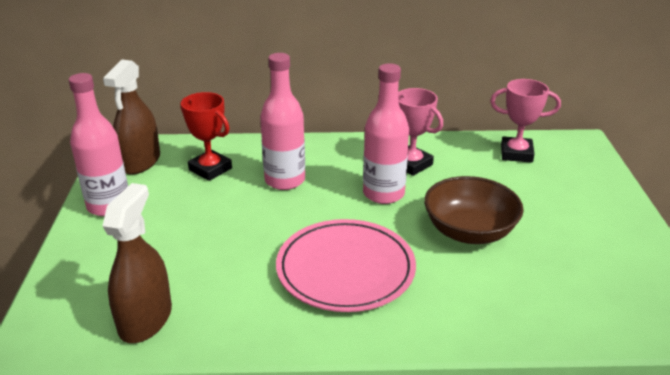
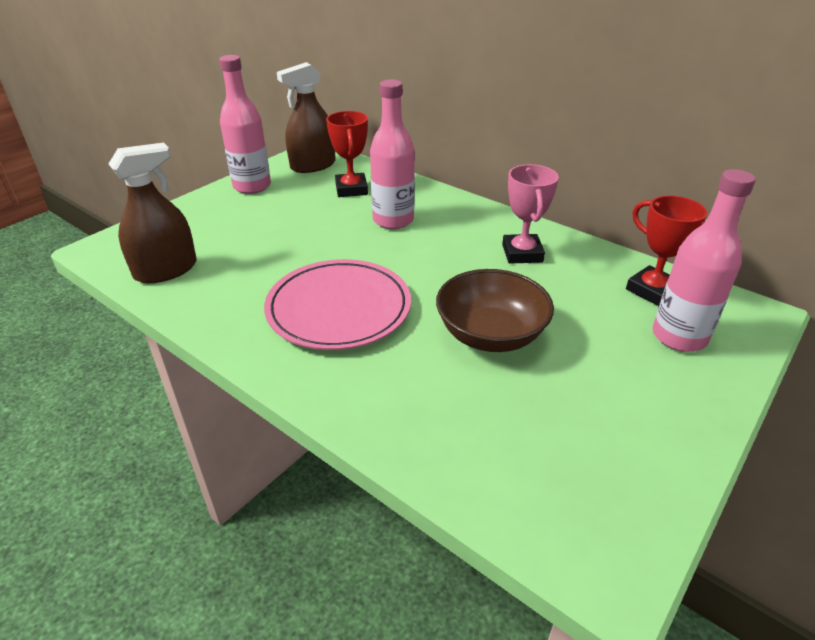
camera: 40 degrees right, 5 degrees up
pink bottle [363,63,409,204] -> pink bottle moved to [653,169,756,352]
pink trophy [490,79,561,163] -> red trophy [626,195,707,306]

